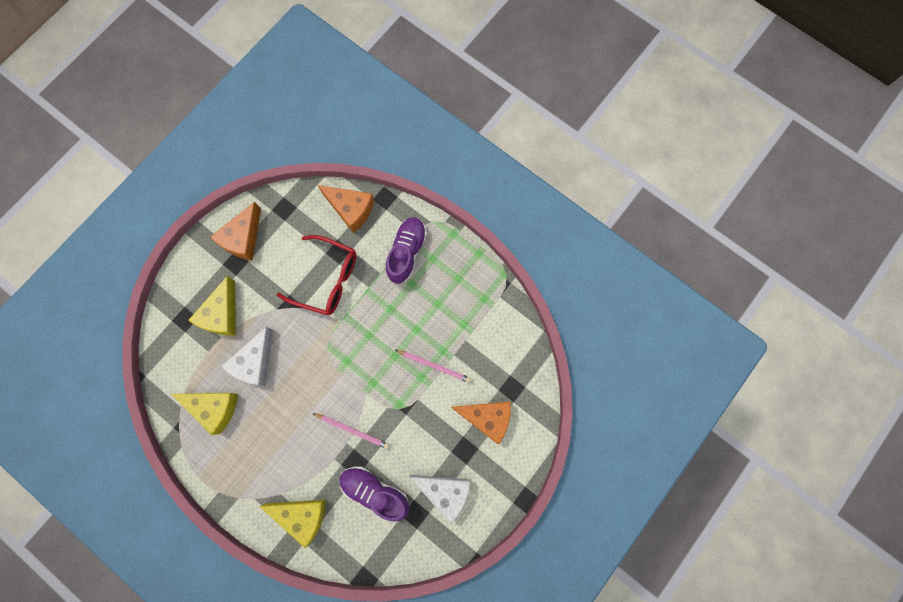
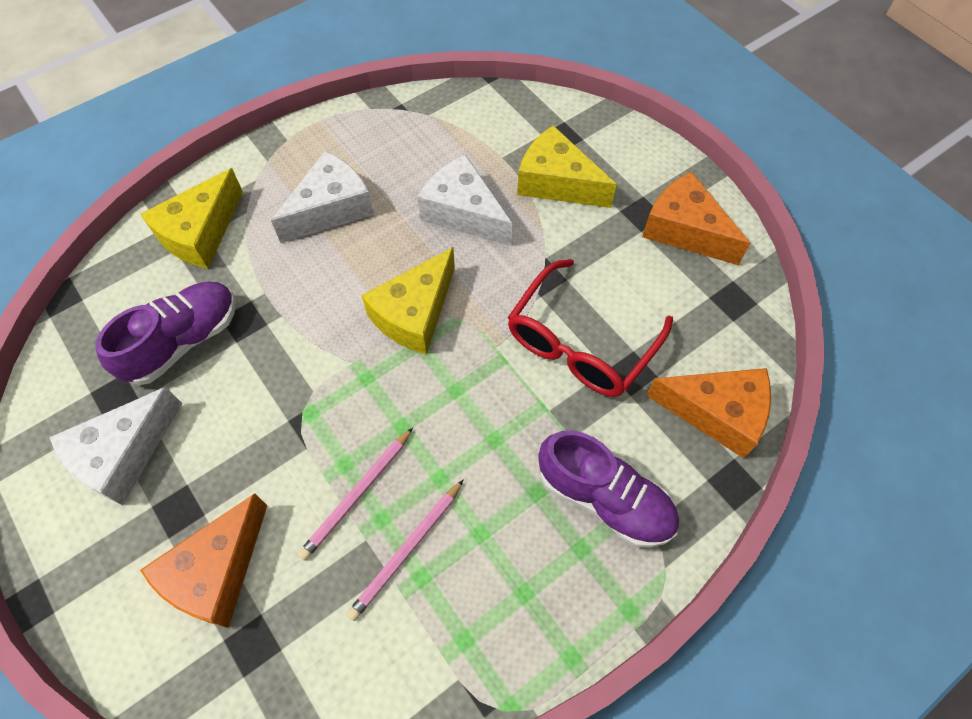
camera: 105 degrees right, 15 degrees down
yellow cheese [171,393,238,435] -> yellow cheese moved to [361,247,455,355]
pink pencil [313,413,389,449] -> pink pencil moved to [346,480,463,621]
orange cheese [318,185,374,233] -> orange cheese turned 120 degrees counterclockwise [646,368,771,458]
none -> white cheese [271,151,374,243]

